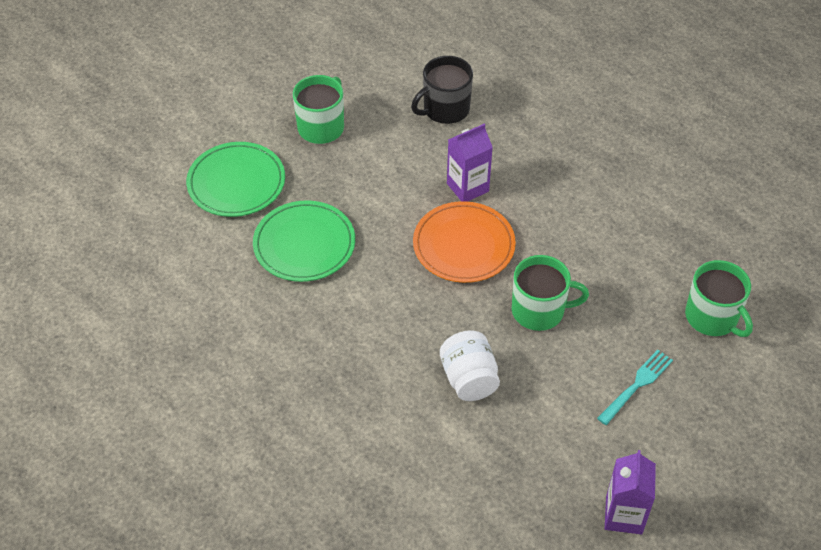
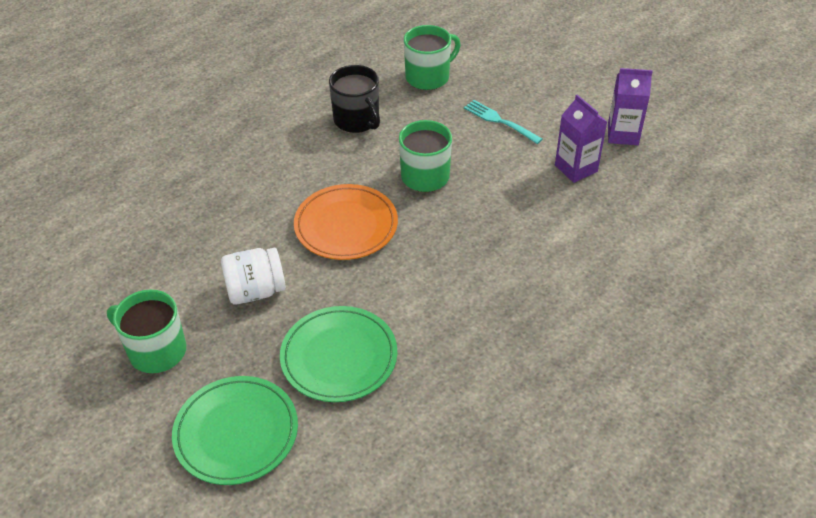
camera: 90 degrees left, 5 degrees down
black mug [411,56,473,124] -> black mug moved to [329,65,380,133]
white jar [440,330,500,401] -> white jar moved to [221,248,286,305]
purple carton [447,124,493,202] -> purple carton moved to [555,95,607,183]

